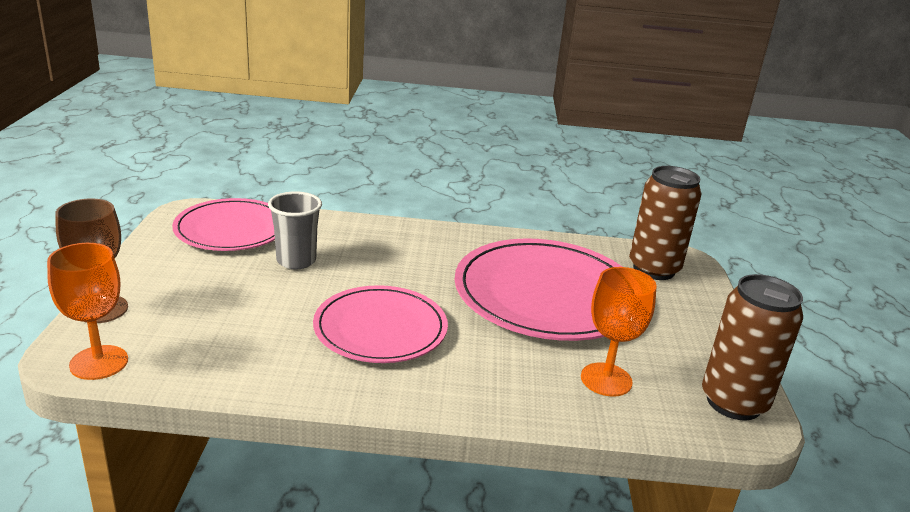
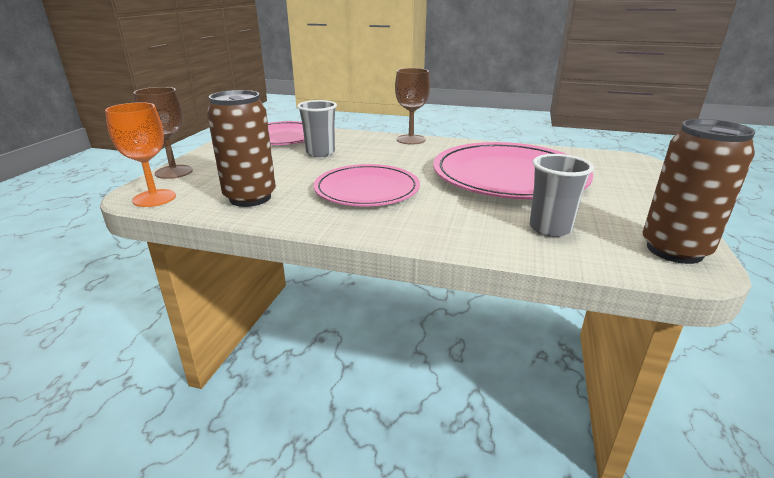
camera: 15 degrees right, 0 degrees up
orange goblet [581,267,657,397] -> grey cup [530,154,594,237]
brown can [629,166,702,280] -> brown can moved to [207,90,276,207]
none -> brown goblet [395,68,430,144]

